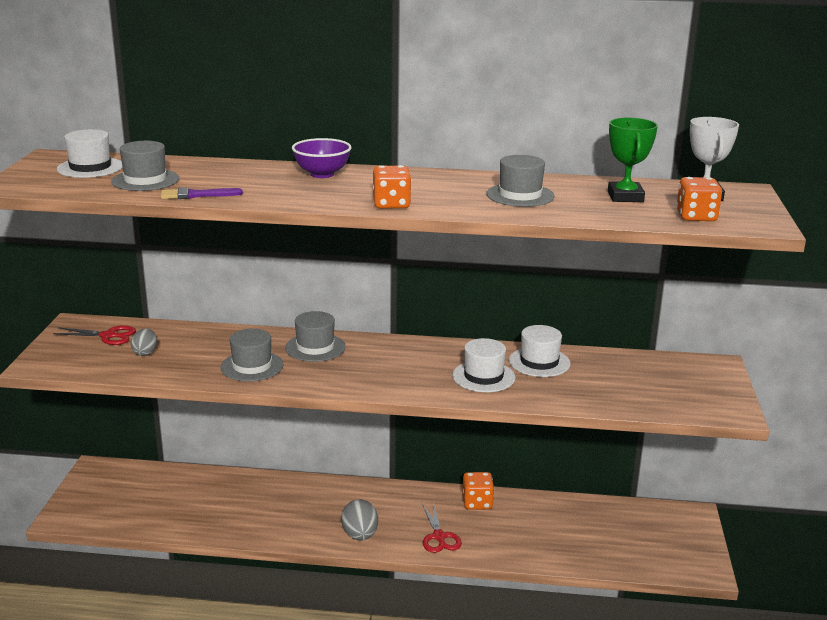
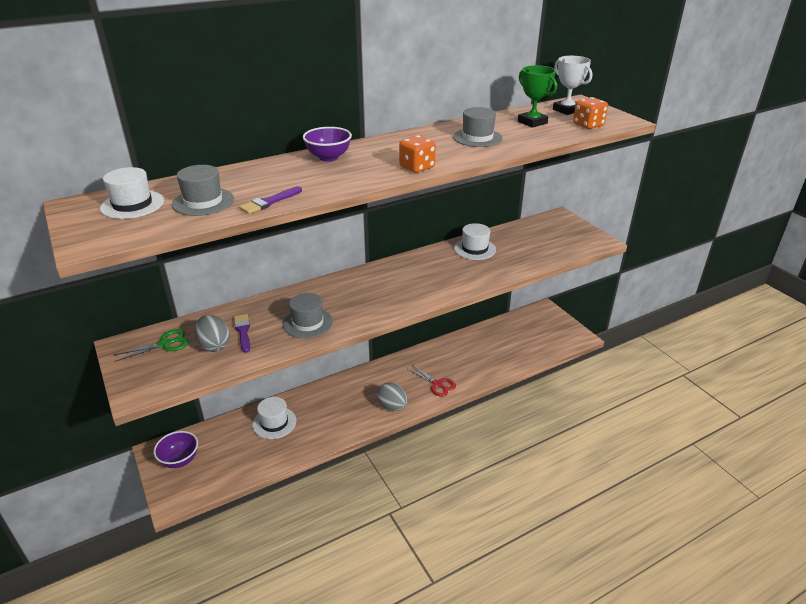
camera: 35 degrees left, 10 degrees up
red scissors [53,325,136,345] -> green scissors [113,329,189,362]
grey egg [131,328,157,356] -> grey egg [194,315,230,352], size x1.53
grey hat [285,311,346,362] -> none
white hat [452,338,516,392] -> white hat moved to [252,397,296,439]
orange dice [462,472,494,510] -> none
none -> purple bowl [154,431,198,468]
none -> purple brush [234,314,250,353]

